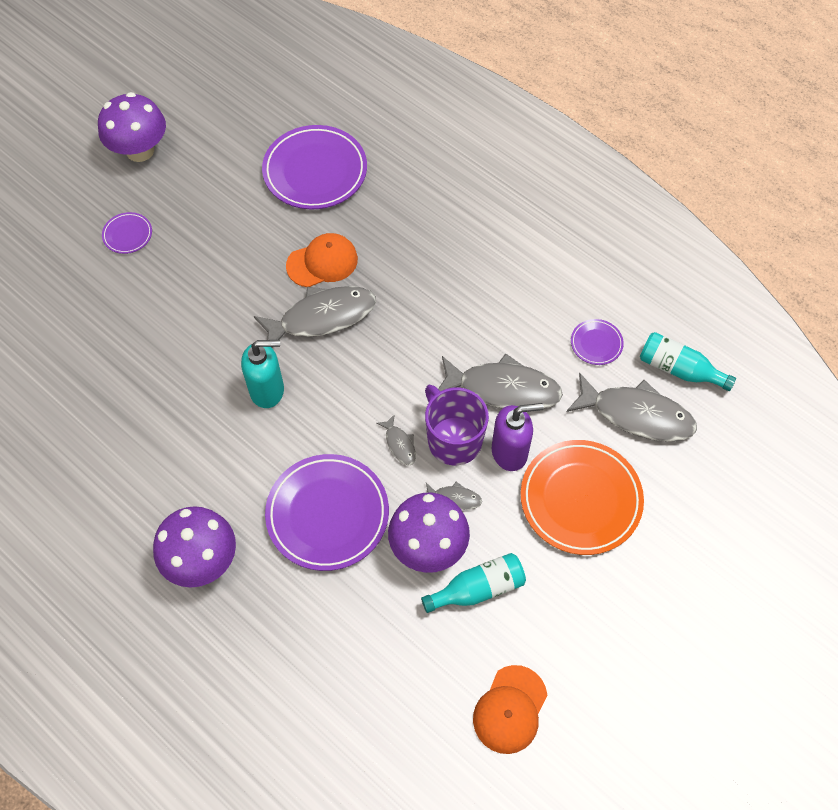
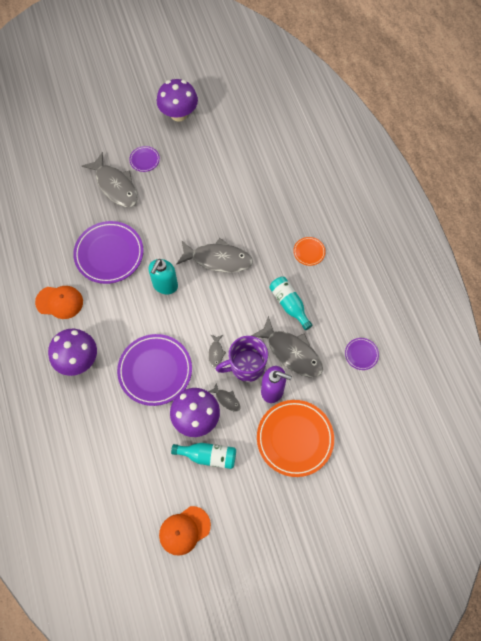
camera: 30 degrees right, 5 degrees up
turquoise soap dispenser [241,340,284,408] -> turquoise soap dispenser turned 90 degrees clockwise [148,259,178,295]
purple plate [262,125,367,209] -> purple plate moved to [73,221,143,284]
orange cap [286,233,358,287] -> orange cap moved to [35,286,83,319]
purple mug [425,385,489,465] -> purple mug turned 105 degrees counterclockwise [216,336,268,382]
grey fish [566,373,697,442] -> grey fish moved to [82,152,138,207]
turquoise bottle [640,332,736,391] -> turquoise bottle moved to [269,277,312,330]
none -> orange plate [293,237,326,266]

